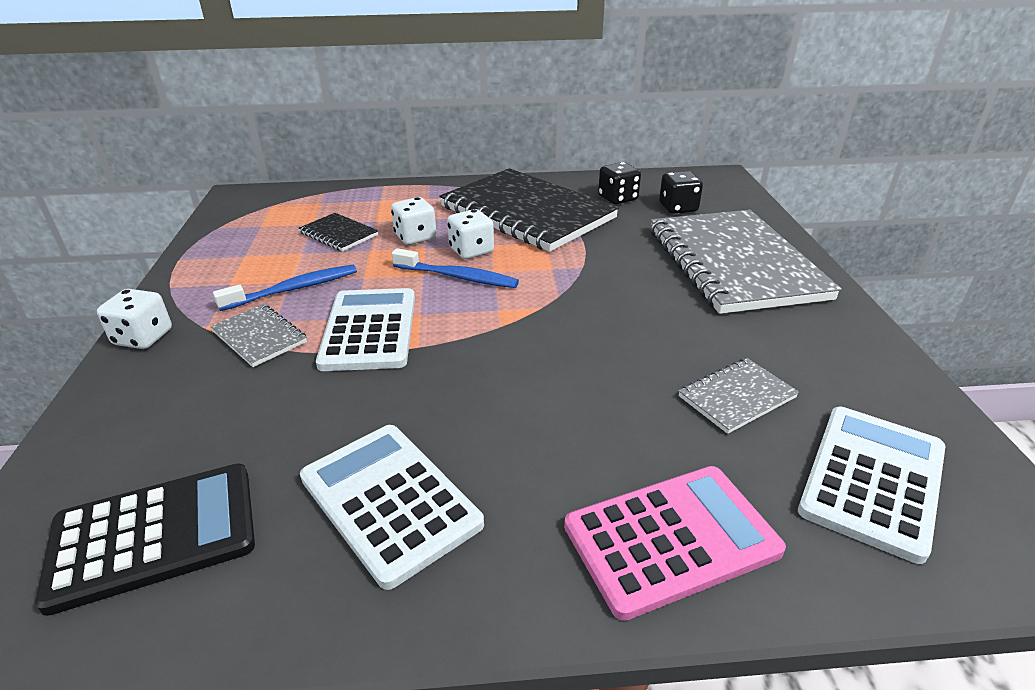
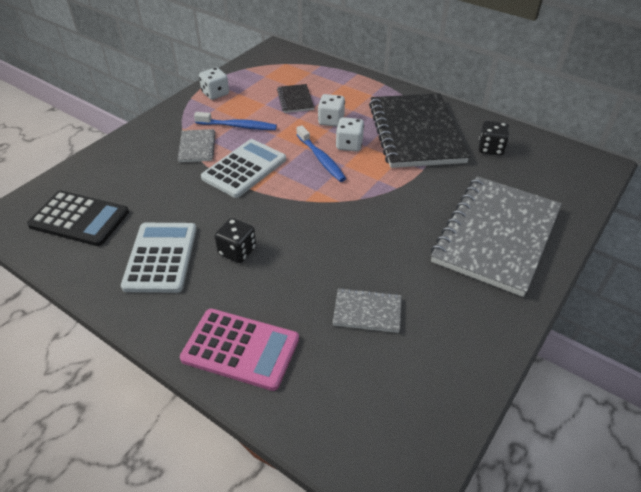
camera: 40 degrees right, 10 degrees up
white dice [97,289,172,349] -> white dice moved to [199,67,229,100]
black dice [659,171,703,214] -> black dice moved to [215,218,256,263]
white calculator [798,407,945,564] -> none

